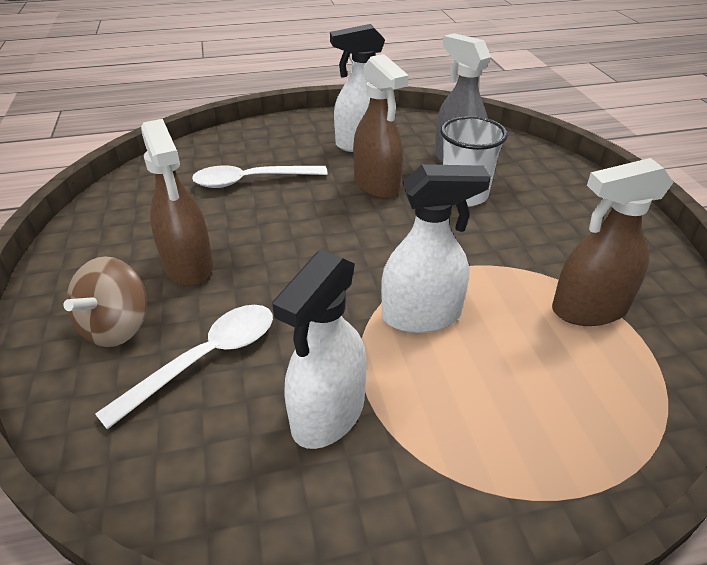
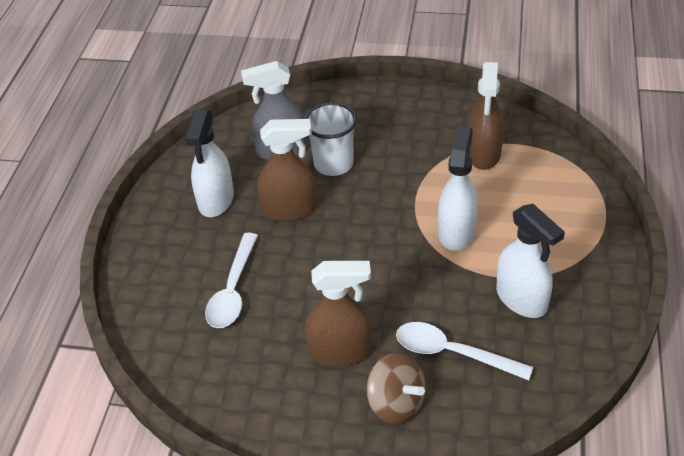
camera: 65 degrees left, 5 degrees up
white spoon [95,305,273,429] -> white spoon turned 45 degrees counterclockwise [396,322,533,380]

